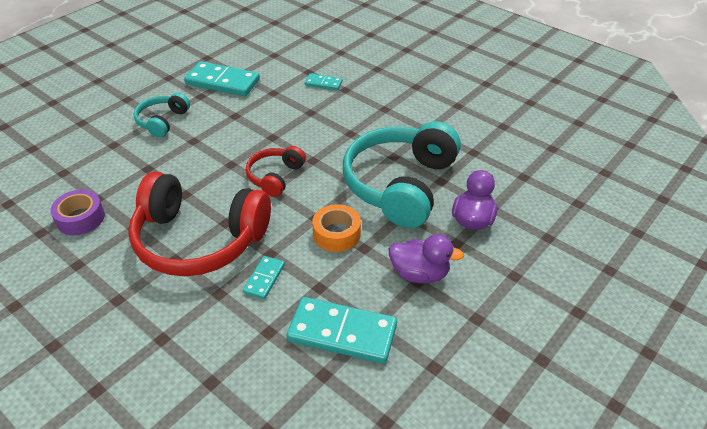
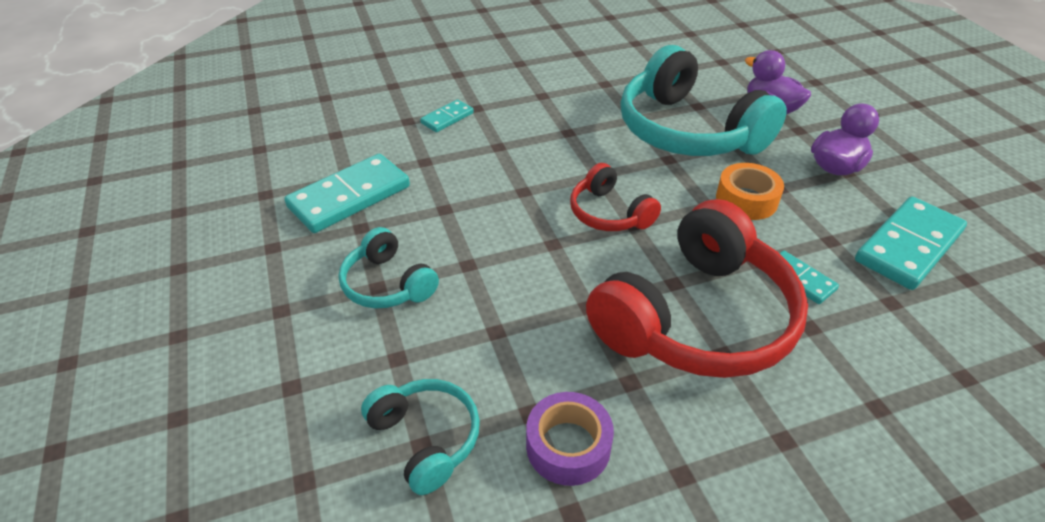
camera: 60 degrees left, 0 degrees up
none -> turquoise headphones [361,379,480,495]

